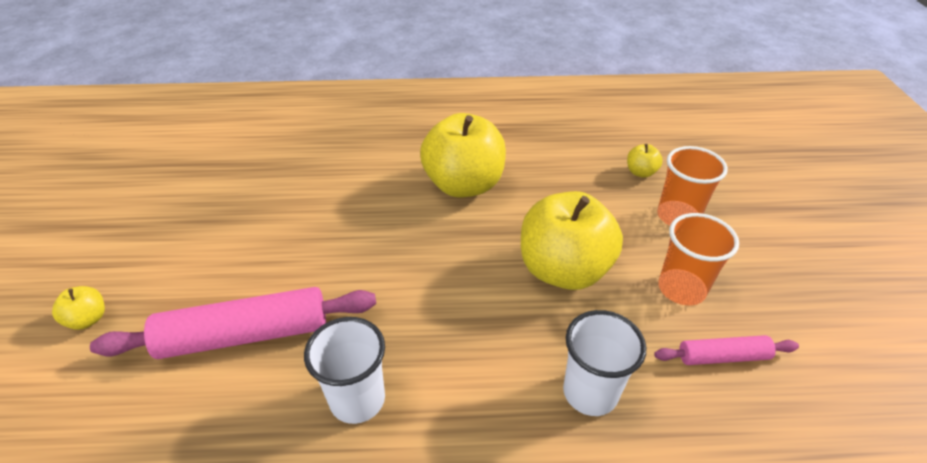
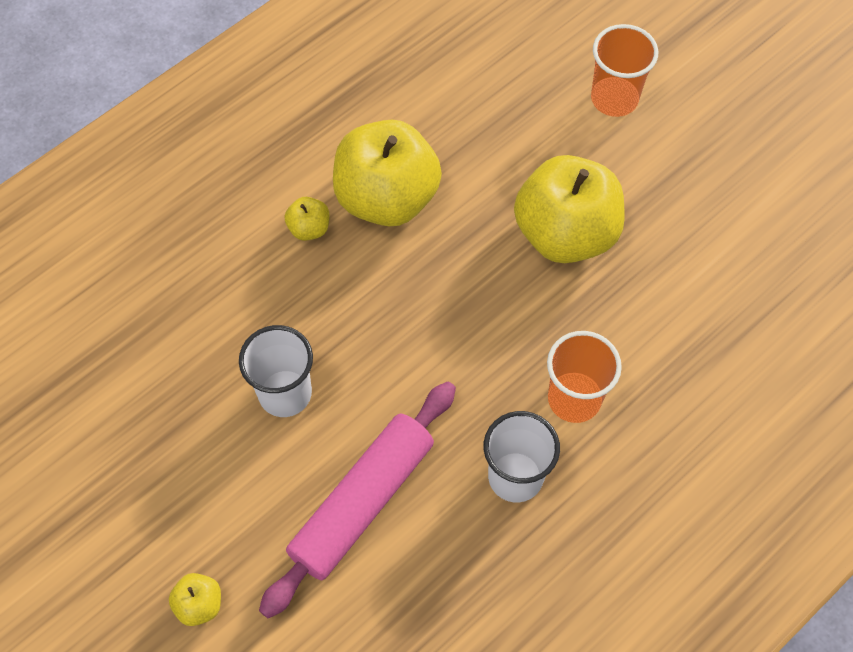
camera: 40 degrees left, 20 degrees up
white cup [563,310,646,416] -> white cup moved to [239,325,313,417]
yellow apple [627,144,663,178] -> yellow apple moved to [284,197,330,241]
pink rolling pin [654,335,799,365] -> none
orange cup [658,213,739,305] -> orange cup moved to [547,331,622,423]

